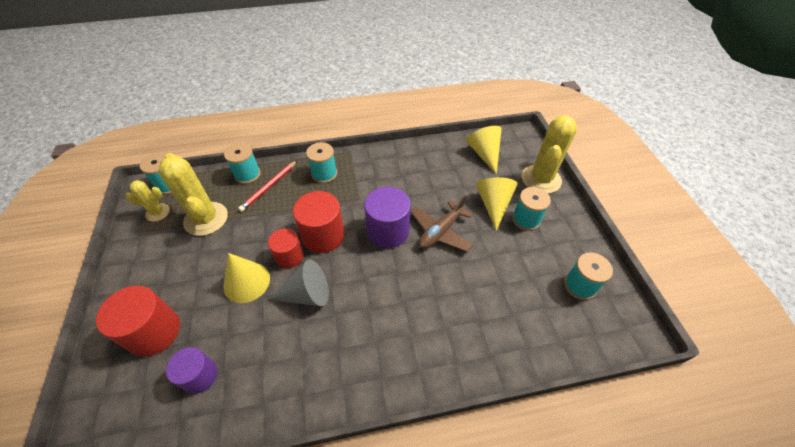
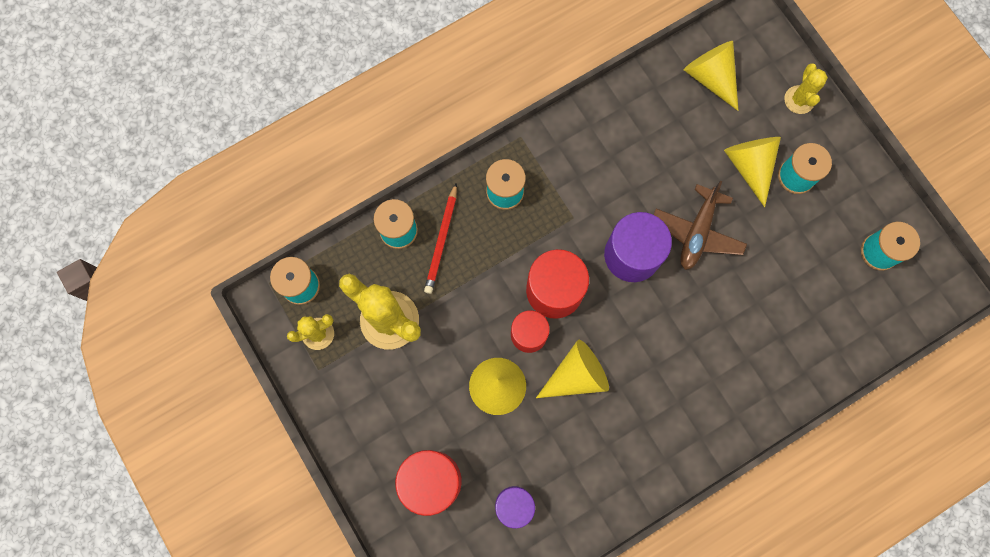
camera: 20 degrees left, 25 degrees up
grey cone [268,260,329,306] -> yellow cone [536,340,609,398]
yellow cactus [522,115,577,193] -> yellow cactus [784,63,828,114], size x0.55

